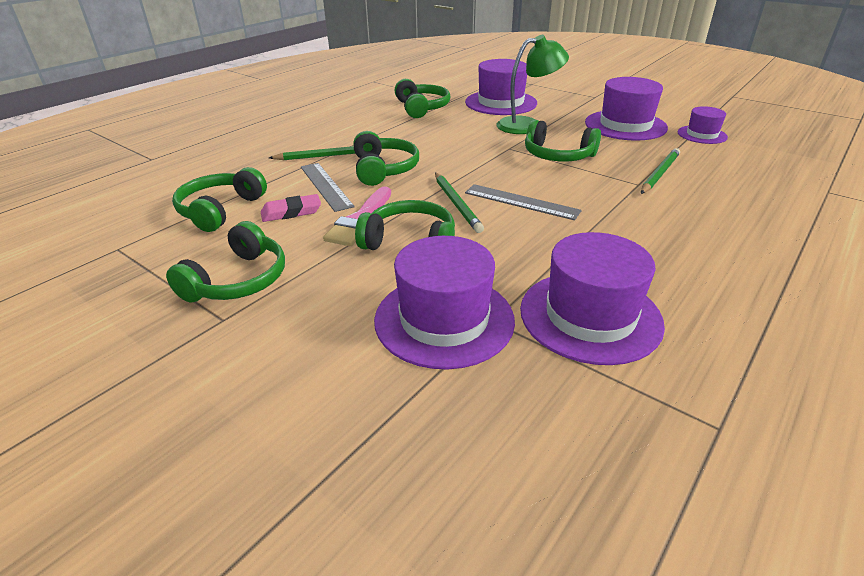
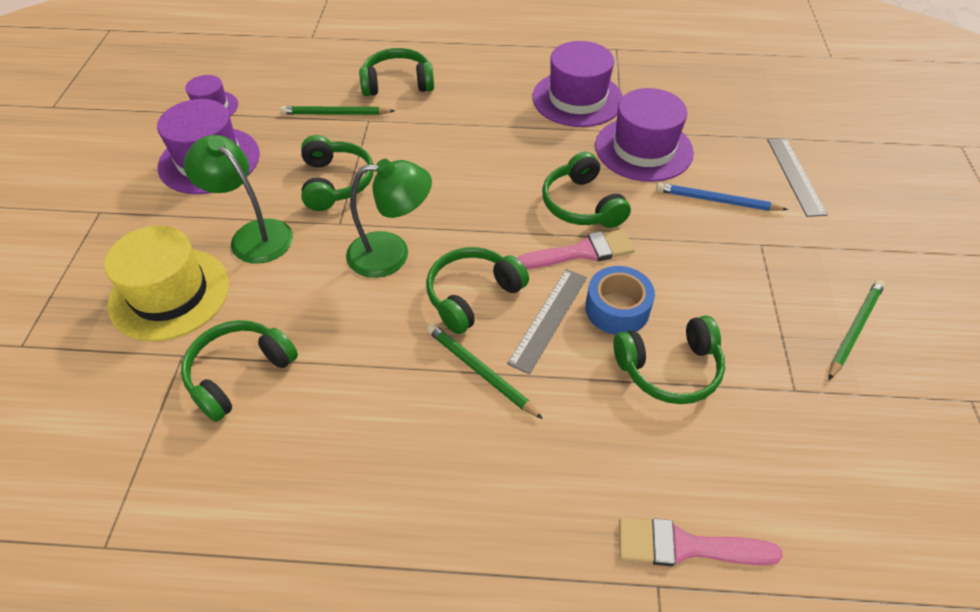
camera: 125 degrees left, 15 degrees up
green headphones [166,221,285,303] -> green headphones moved to [359,48,434,96]
pink eraser [261,194,321,222] -> blue tape [585,266,655,335]
green pencil [435,173,484,233] -> green pencil moved to [828,280,885,380]
purple hat [465,59,537,115] -> yellow hat [104,225,229,341]
grey ruler [465,184,582,220] -> grey ruler moved to [767,138,828,217]
none -> green lamp [346,159,432,278]
none -> pink brush [619,517,783,566]
none -> blue pencil [656,183,788,211]

